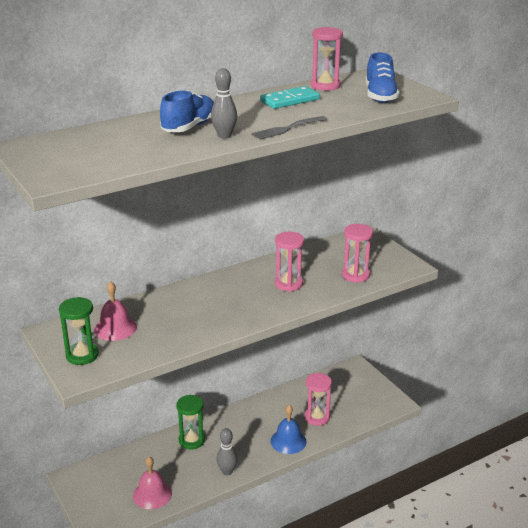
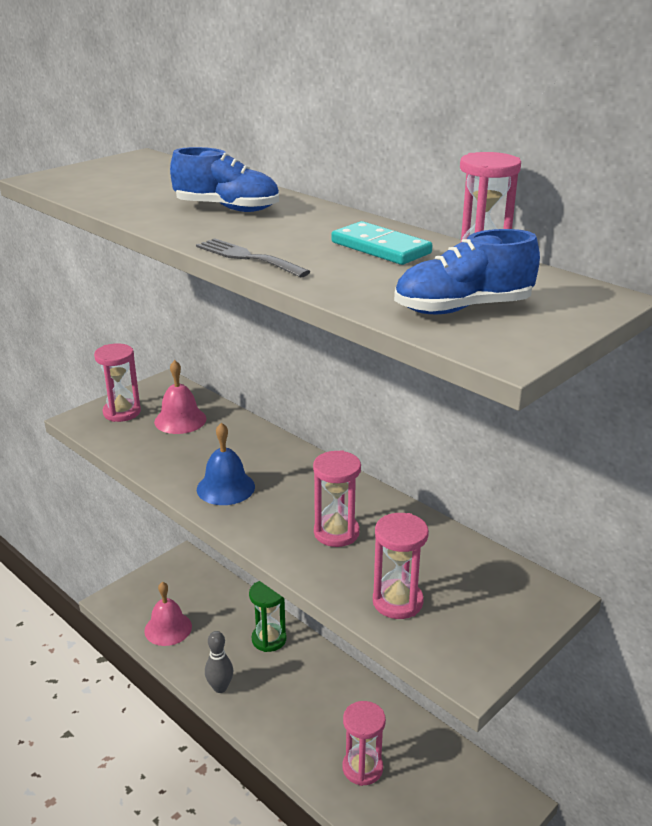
camera: 75 degrees right, 0 degrees up
green hourglass [59,297,99,365] -> pink hourglass [94,343,141,422]
grey bowling pin [211,68,237,139] -> none
blue bell [271,405,307,454] -> blue bell moved to [197,423,255,505]

